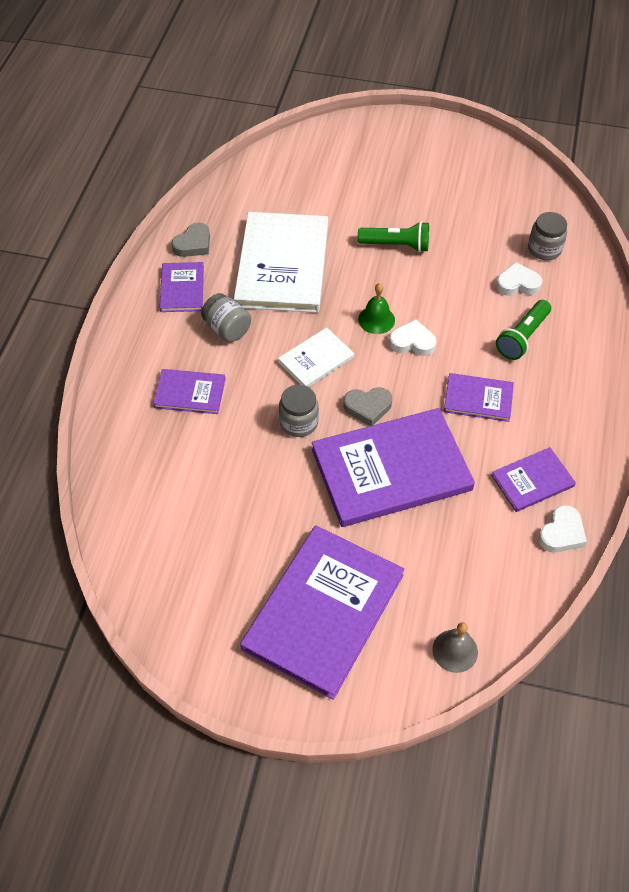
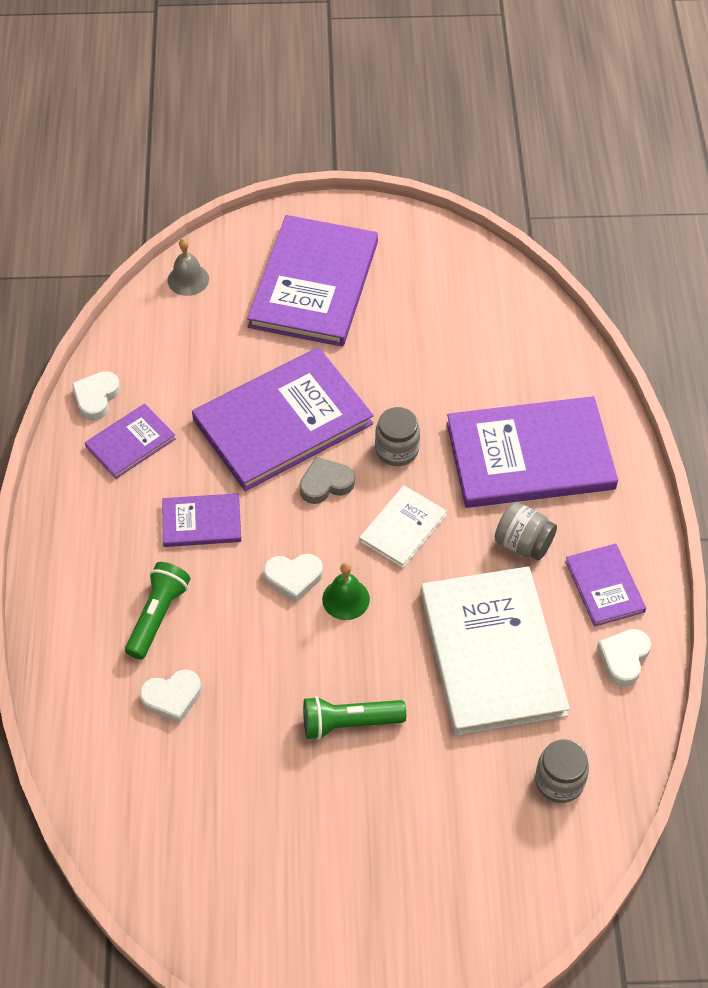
camera: 165 degrees right, 0 degrees up
purple book [153,369,225,414] -> purple book [447,396,618,508], size x2.02
grey heart [172,223,210,257] -> white heart [597,629,651,686]
grey jar [528,212,567,260] -> grey jar moved to [535,739,589,803]

